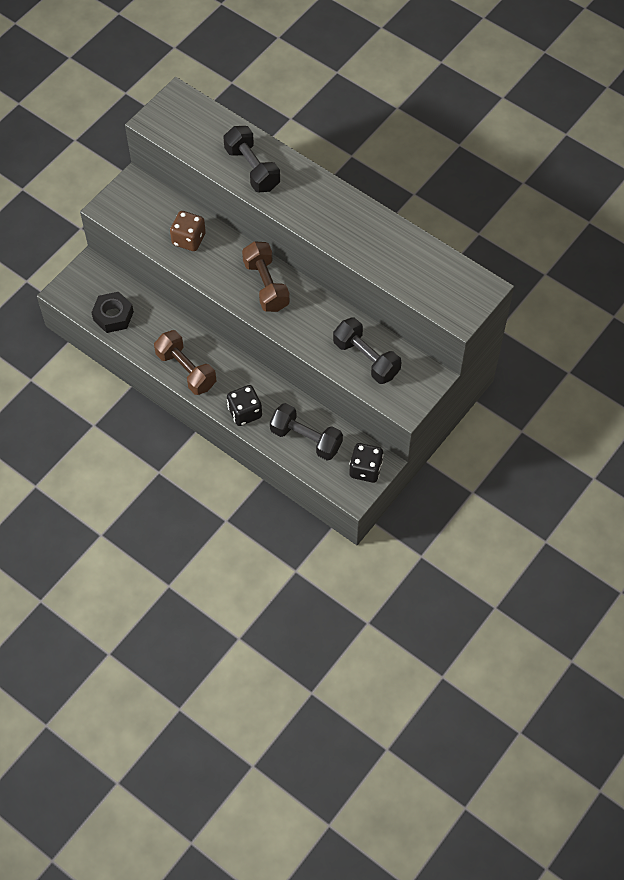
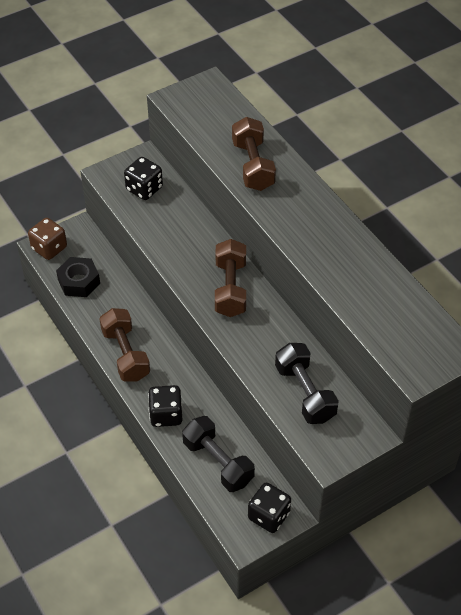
camera: 20 degrees right, 10 degrees down
brown dice [170,211,206,251] -> brown dice moved to [28,218,67,260]
black dumbbell [223,126,280,192] -> brown dumbbell [232,117,276,191]
none -> black dice [124,157,163,200]

